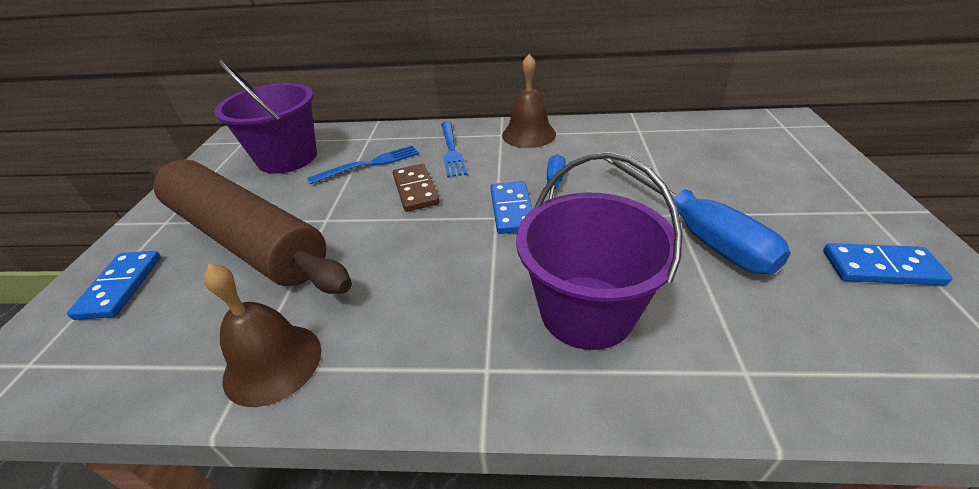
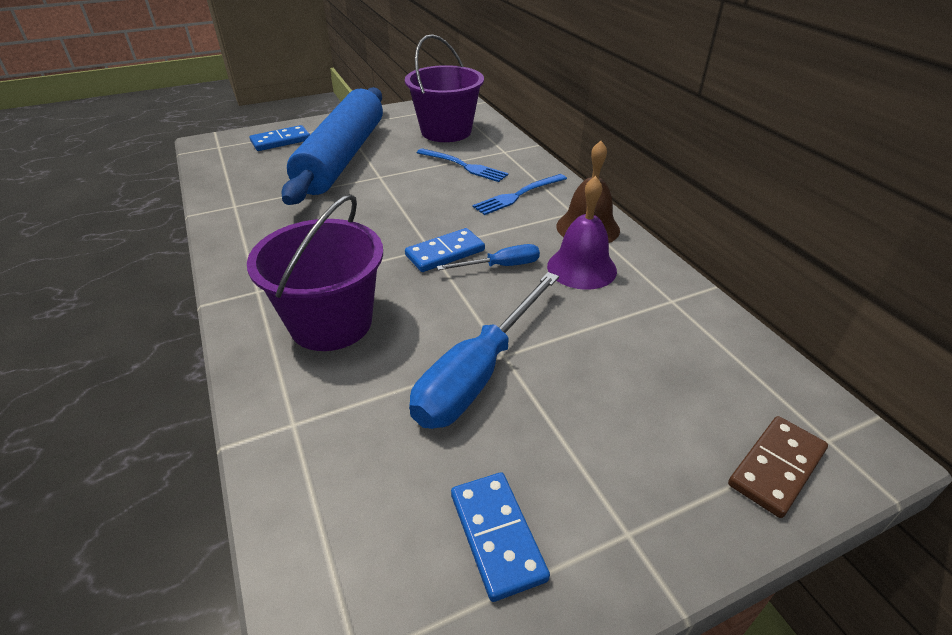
camera: 60 degrees right, 0 degrees up
brown rolling pin [150,159,352,294] -> blue rolling pin [281,87,383,205]
brown bell [203,264,322,407] -> none
brown domino [393,164,440,212] -> brown domino moved to [728,416,828,518]
none -> purple bell [547,176,617,290]

